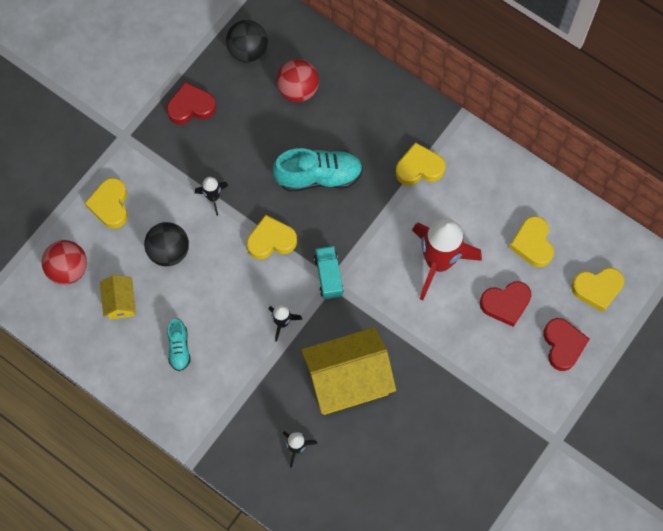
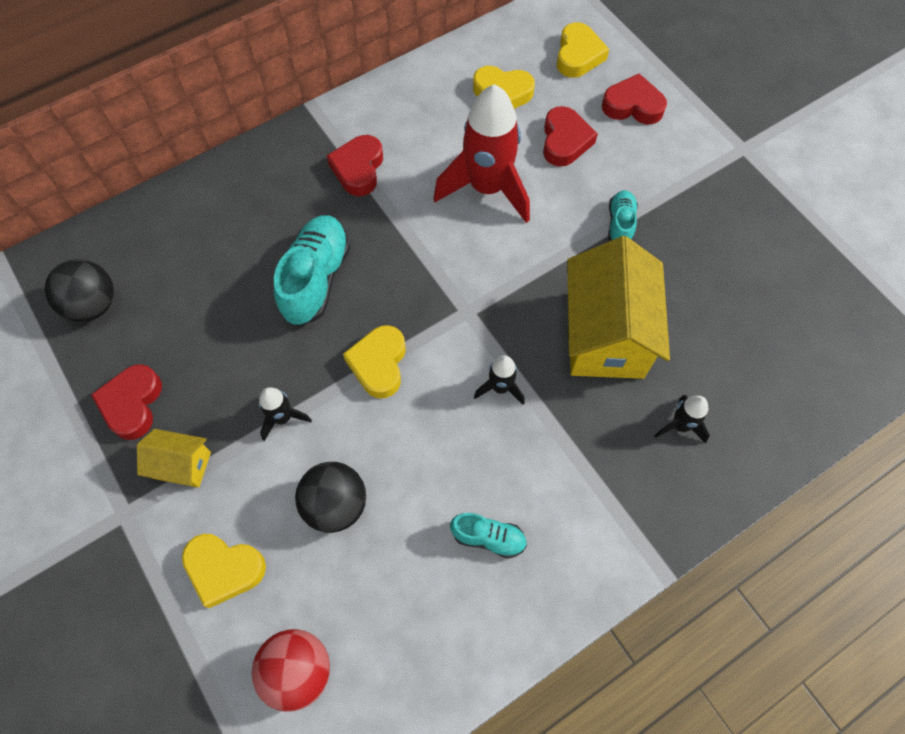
camera: 70 degrees left, 5 degrees down
yellow house [100,275,136,320] -> yellow house moved to [137,429,211,488]
red ball [277,59,319,102] -> none
turquoise truck [314,246,344,299] -> none
yellow heart [396,142,445,186] -> red heart [327,135,383,196]
none -> turquoise shoe [608,190,638,241]

